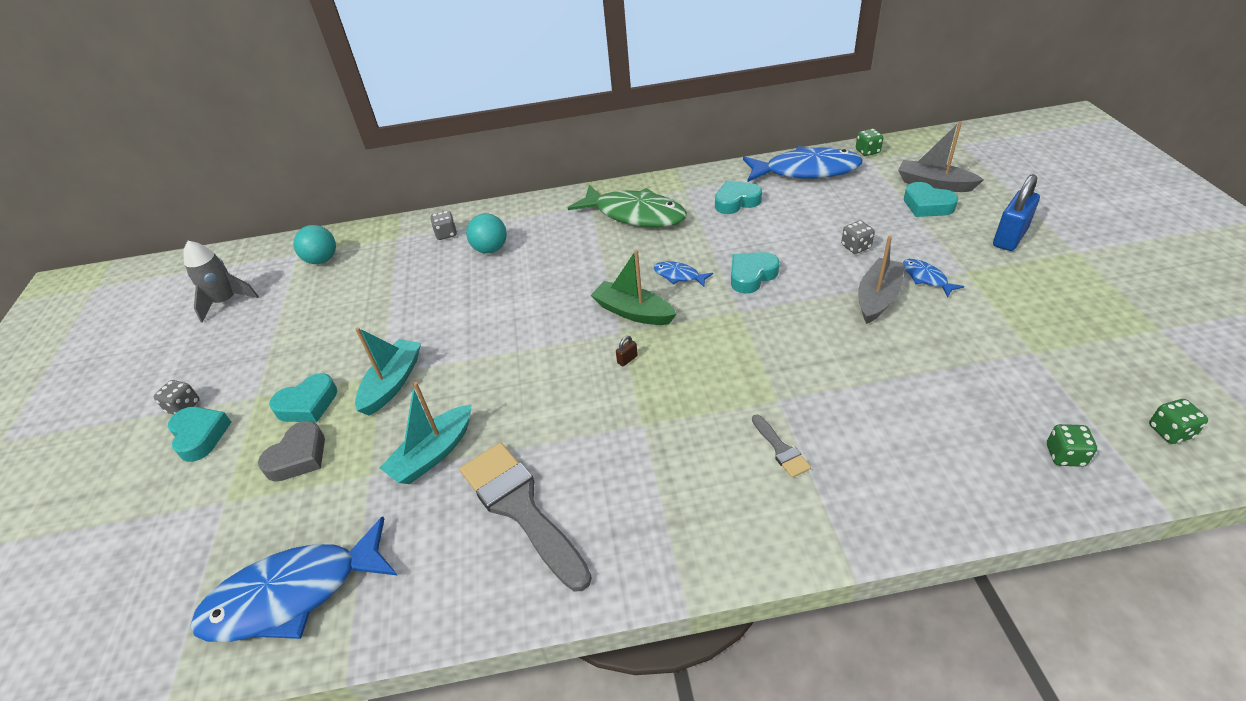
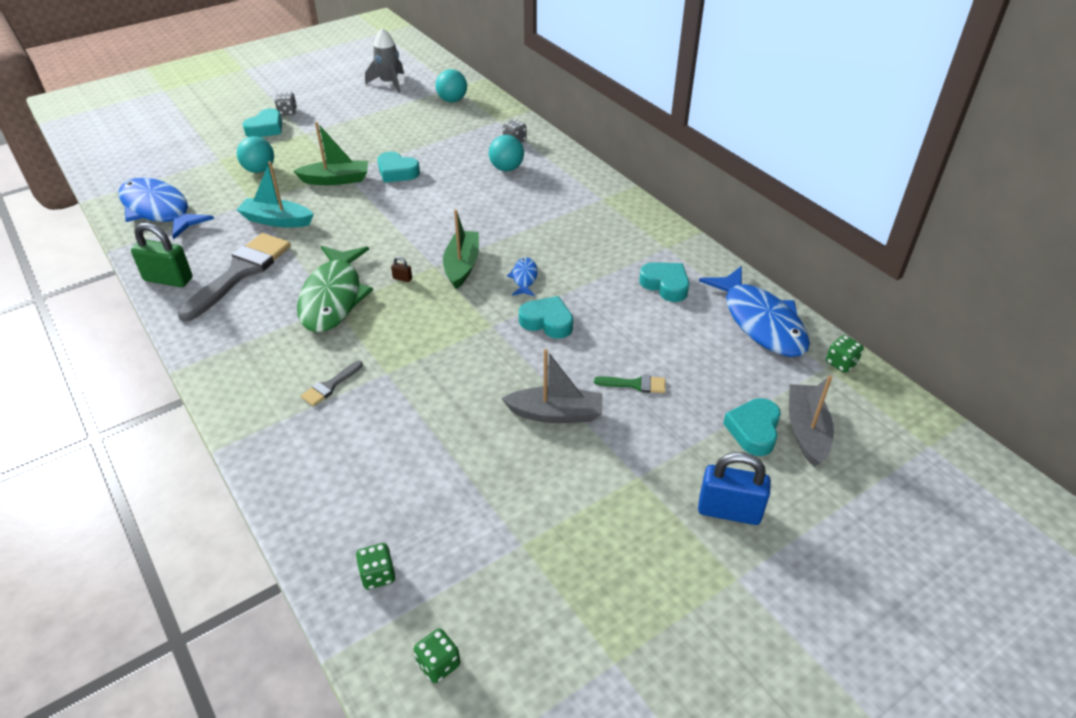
camera: 60 degrees right, 0 degrees up
grey heart [258,421,325,482] -> turquoise ball [237,136,274,173]
turquoise heart [269,373,337,423] -> turquoise heart moved to [377,151,420,183]
turquoise boat [355,328,421,416] -> green boat [293,122,368,185]
green fish [568,185,687,227] -> green fish moved to [297,246,373,332]
grey dice [841,221,875,254] -> green brush [594,375,665,393]
blue fish [903,259,964,298] -> none
none -> green padlock [131,223,192,287]

